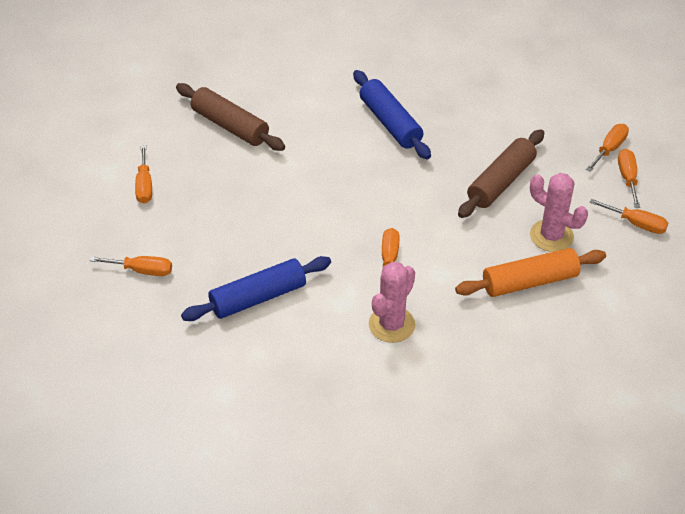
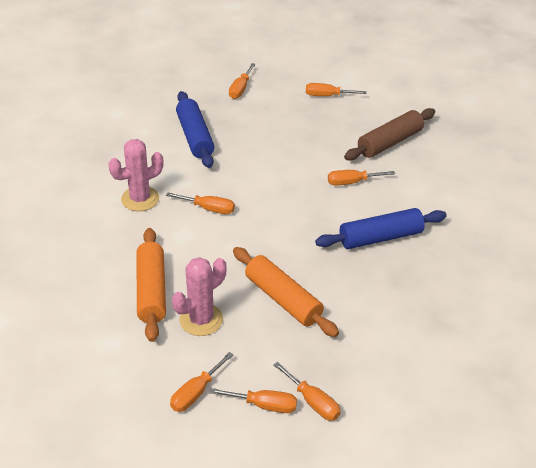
camera: 100 degrees right, 5 degrees down
pink cactus [369,262,415,343] -> pink cactus turned 75 degrees counterclockwise [108,139,164,211]
brown rolling pin [458,129,544,218] -> orange rolling pin [233,247,339,337]
none -> orange screwdriver [328,170,395,186]

